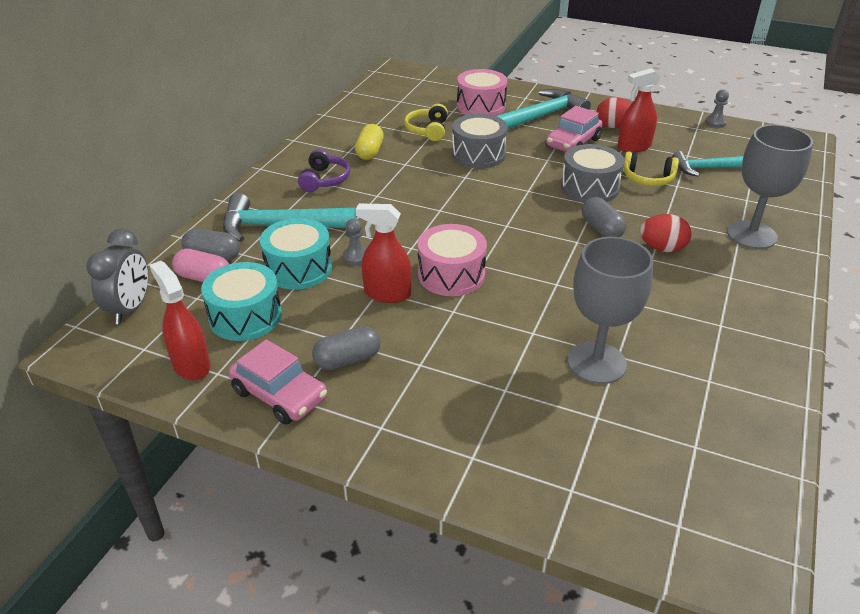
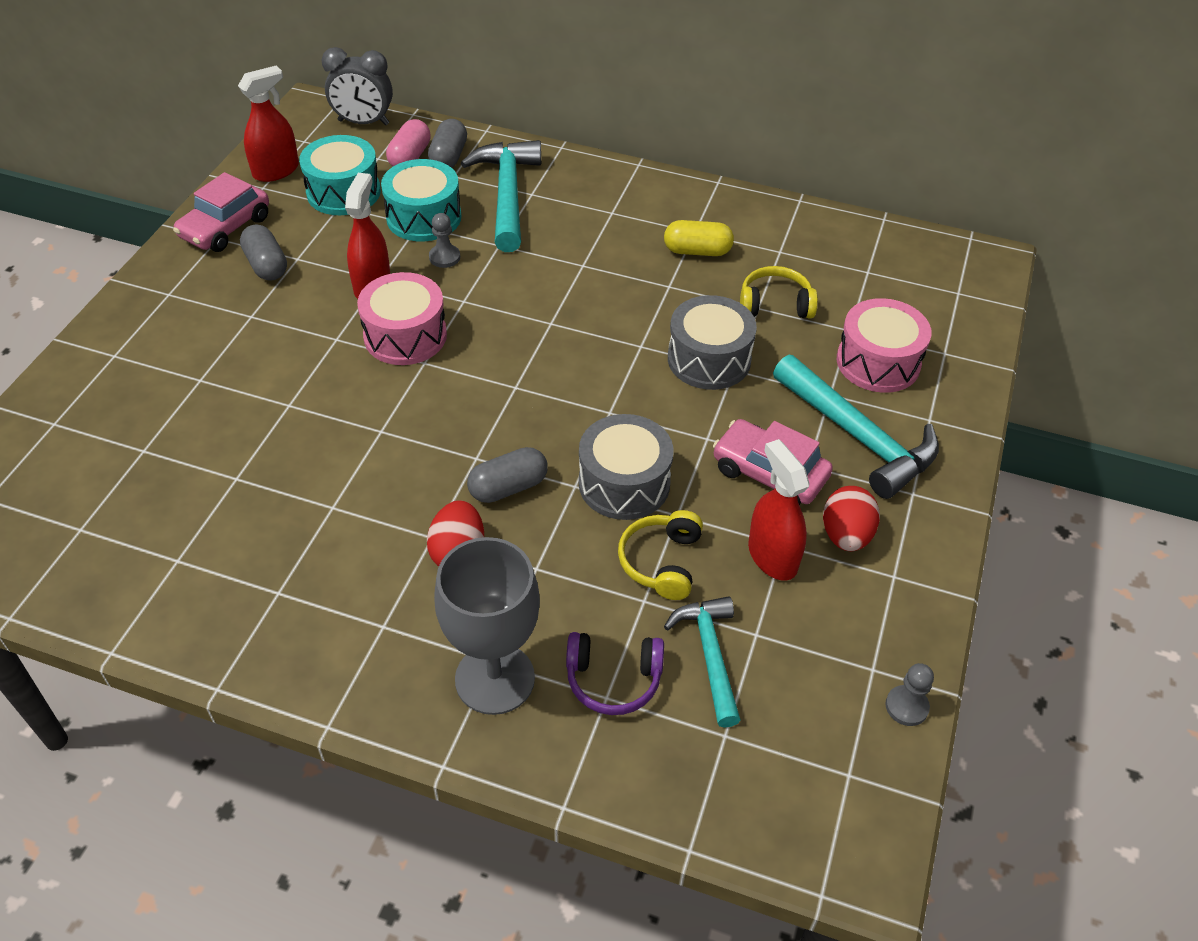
camera: 85 degrees right, 10 degrees up
purple headphones [298,149,350,192] -> purple headphones moved to [566,632,664,715]
grey goblet [567,237,653,384] -> none

